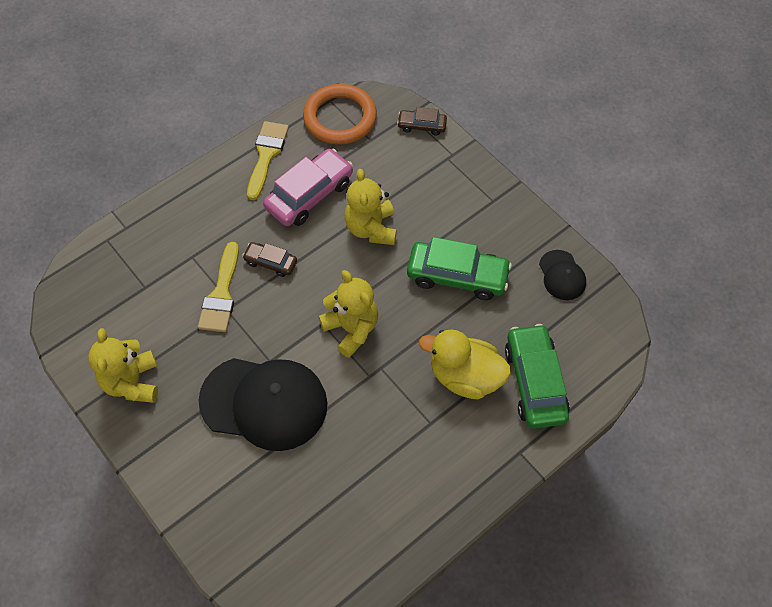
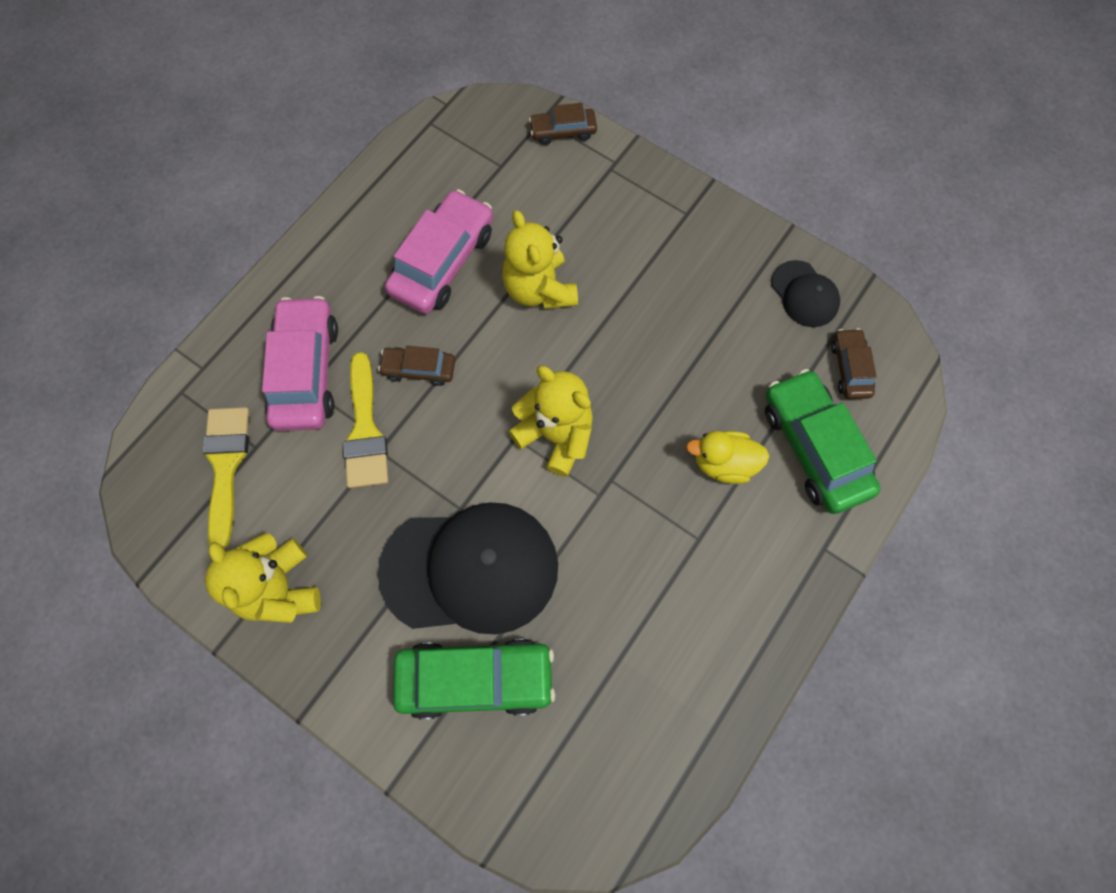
camera: 15 degrees left, 10 degrees up
yellow brush [247,121,289,200] -> yellow brush moved to [202,407,249,548]
orange ring [303,84,377,145] -> none
green car [407,237,512,300] -> green car moved to [393,639,555,720]
yellow duck [419,329,511,399] -> yellow duck [686,431,769,484], size x0.65
none -> pink car [262,296,338,431]
none -> brown car [831,328,877,399]

